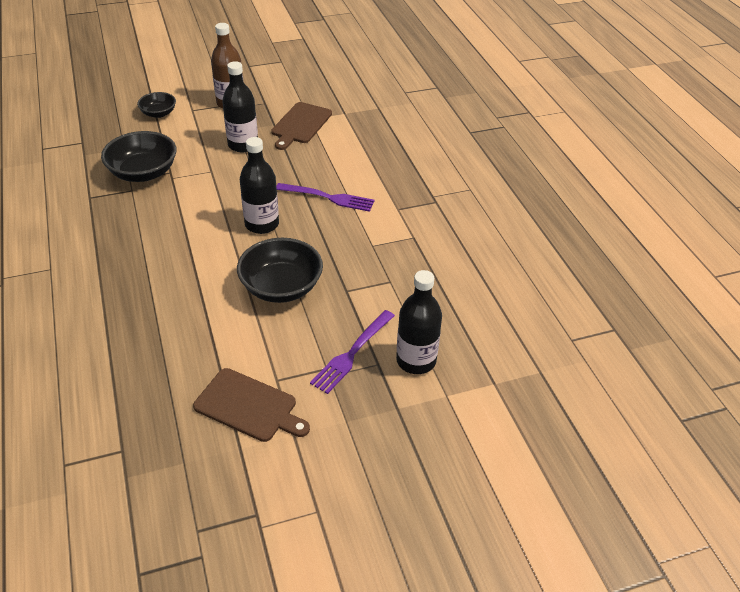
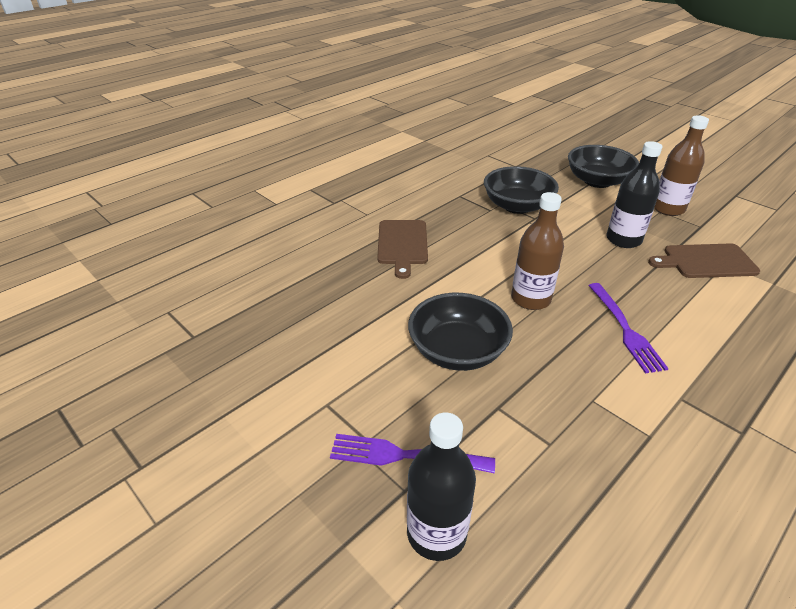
camera: 65 degrees right, 5 degrees down
black bowl [137,92,176,118] -> black bowl [568,145,639,188], size x1.76
brown cutting board [193,368,310,442] -> brown cutting board moved to [377,220,428,279]
black bottle [240,137,279,234] -> brown bottle [511,192,564,310]

